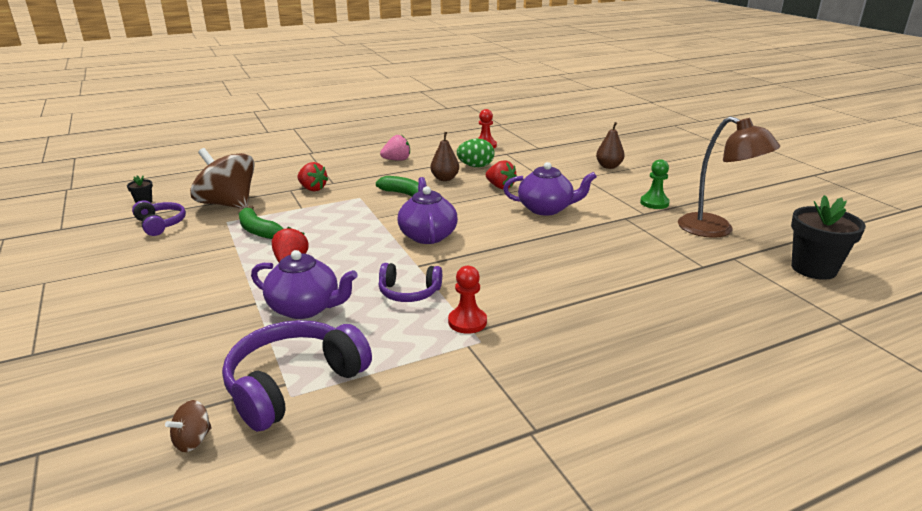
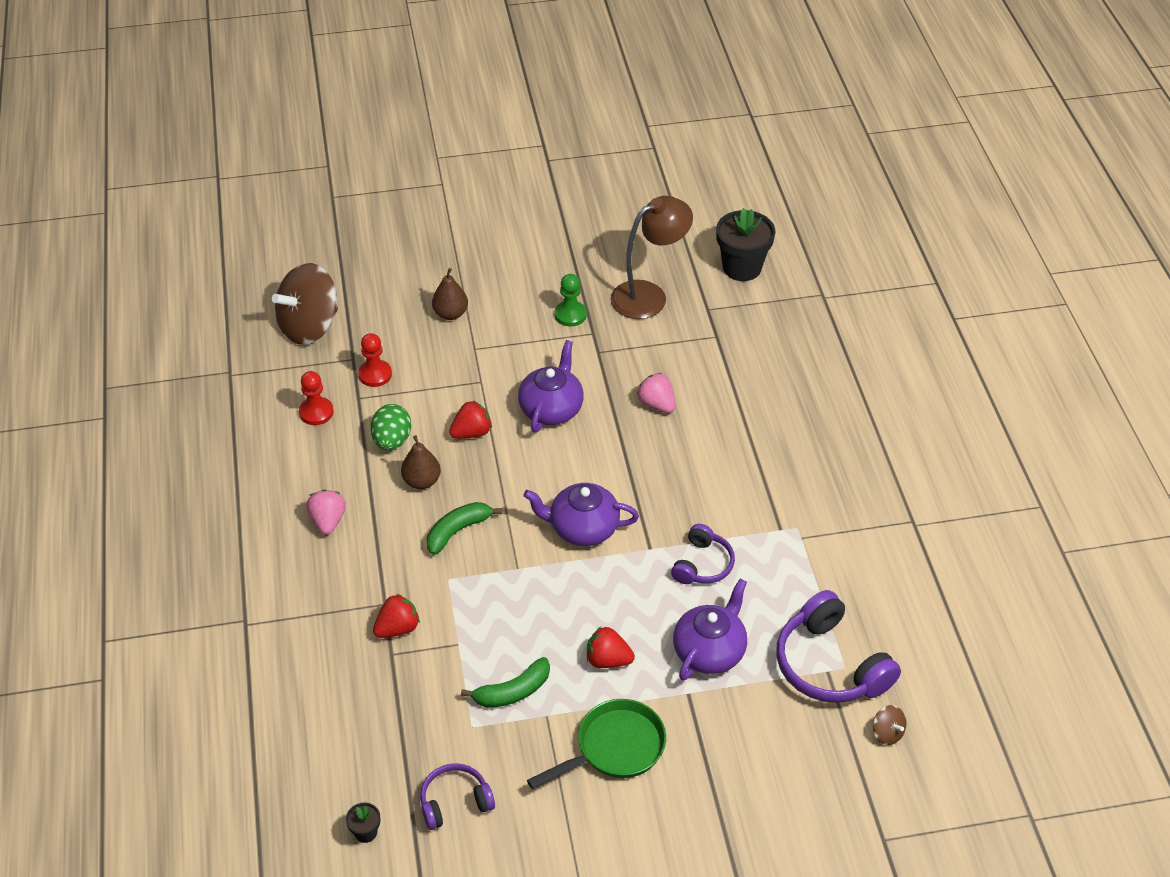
camera: 75 degrees left, 20 degrees up
brown spinning top [190,148,255,209] -> brown spinning top moved to [272,263,338,345]
red pawn [448,266,487,334] -> red pawn moved to [358,333,392,387]
none -> green pan [527,699,666,789]
none -> pink strawberry [637,373,675,413]

